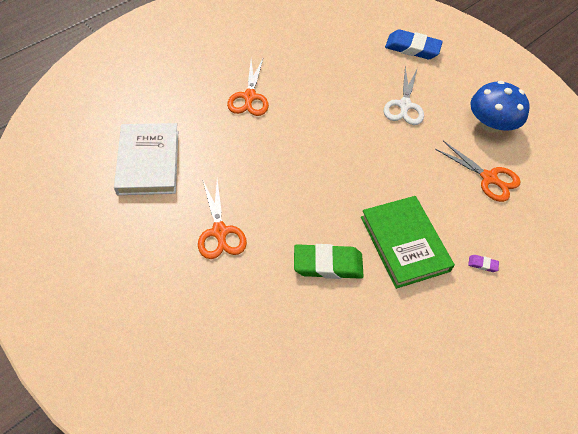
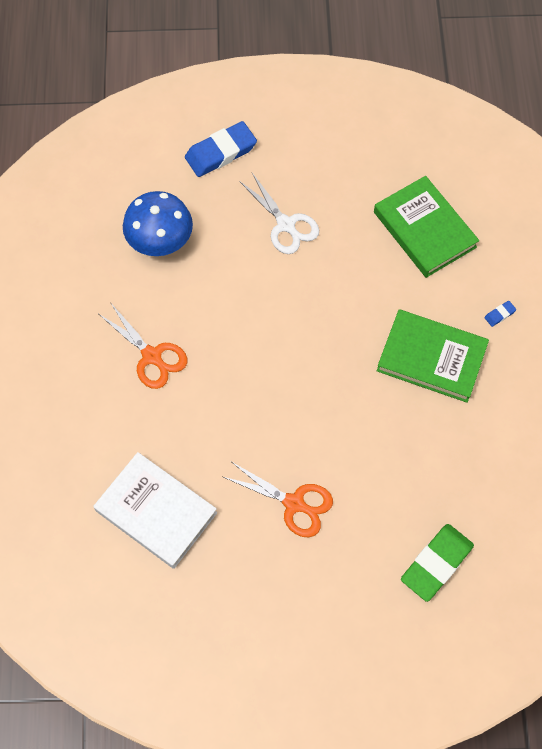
camera: 45 degrees left, 10 degrees up
green eraser [294,244,364,279] -> green eraser moved to [401,524,474,602]
orange scissors [435,141,520,202] -> green book [374,176,479,278]
purple eraser [468,255,499,272] -> blue eraser [484,301,516,327]
blue mushroom [470,81,530,133] -> blue mushroom moved to [123,191,193,256]

